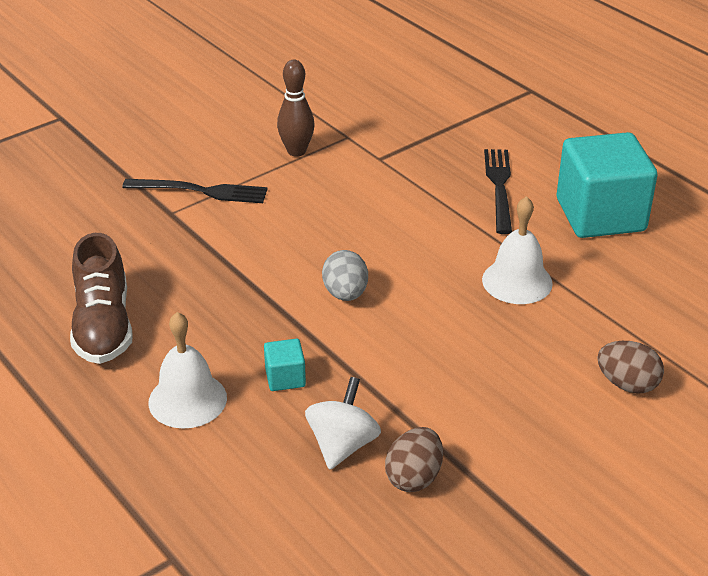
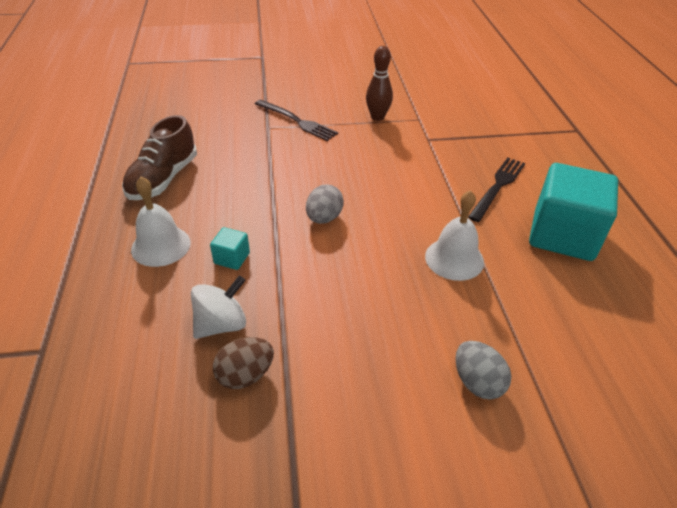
camera: 30 degrees right, 5 degrees up
brown egg [597,341,664,394] -> grey egg [456,341,511,400]

